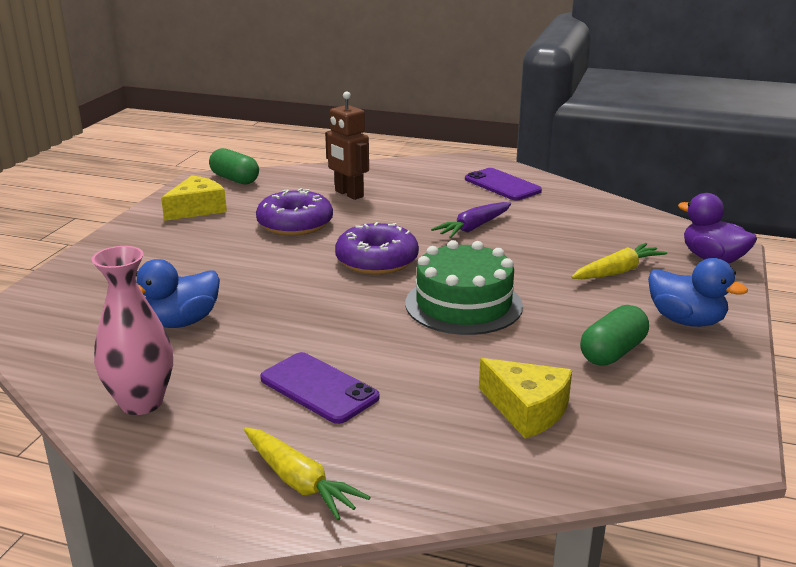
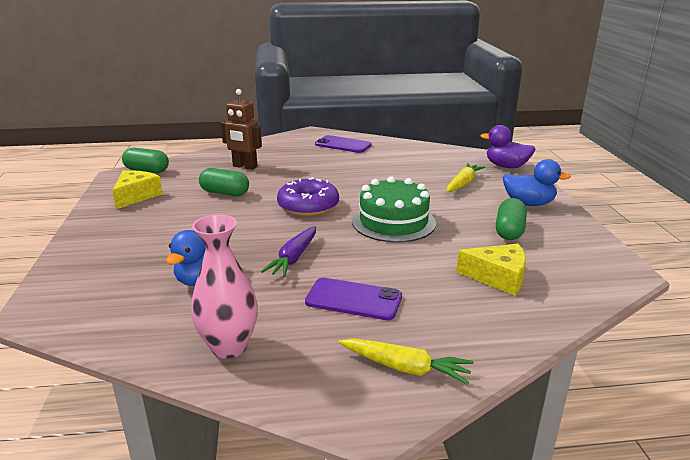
camera: 25 degrees left, 0 degrees up
purple donut [256,188,333,236] -> green capsule [199,168,249,196]
purple carrot [431,202,511,238] -> purple carrot moved to [261,226,316,277]

